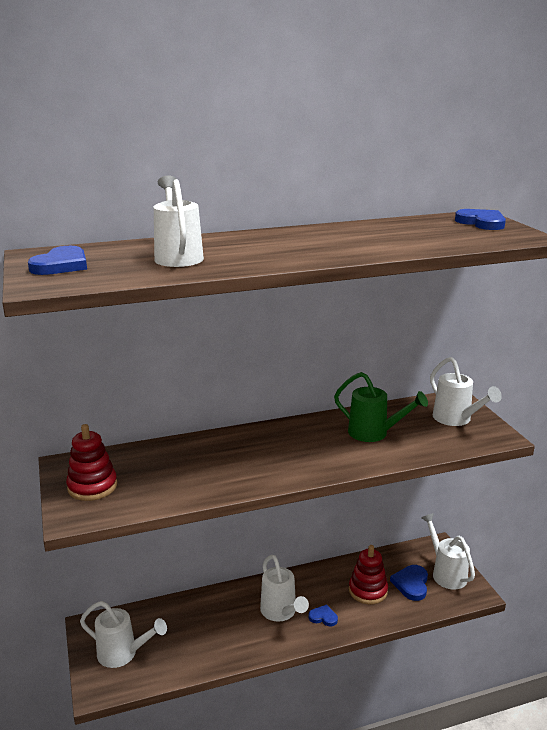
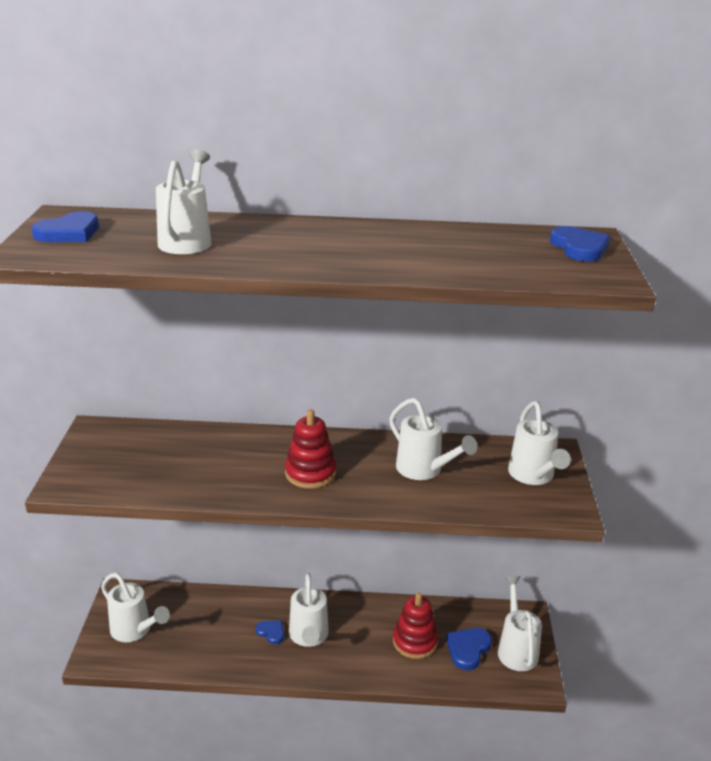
camera: 20 degrees right, 5 degrees up
red stacking toy [66,424,117,501] -> red stacking toy moved to [285,409,336,489]
blue heart [309,604,338,626] -> blue heart moved to [255,620,284,644]
green watering can [334,372,428,442] -> white watering can [389,398,477,480]

